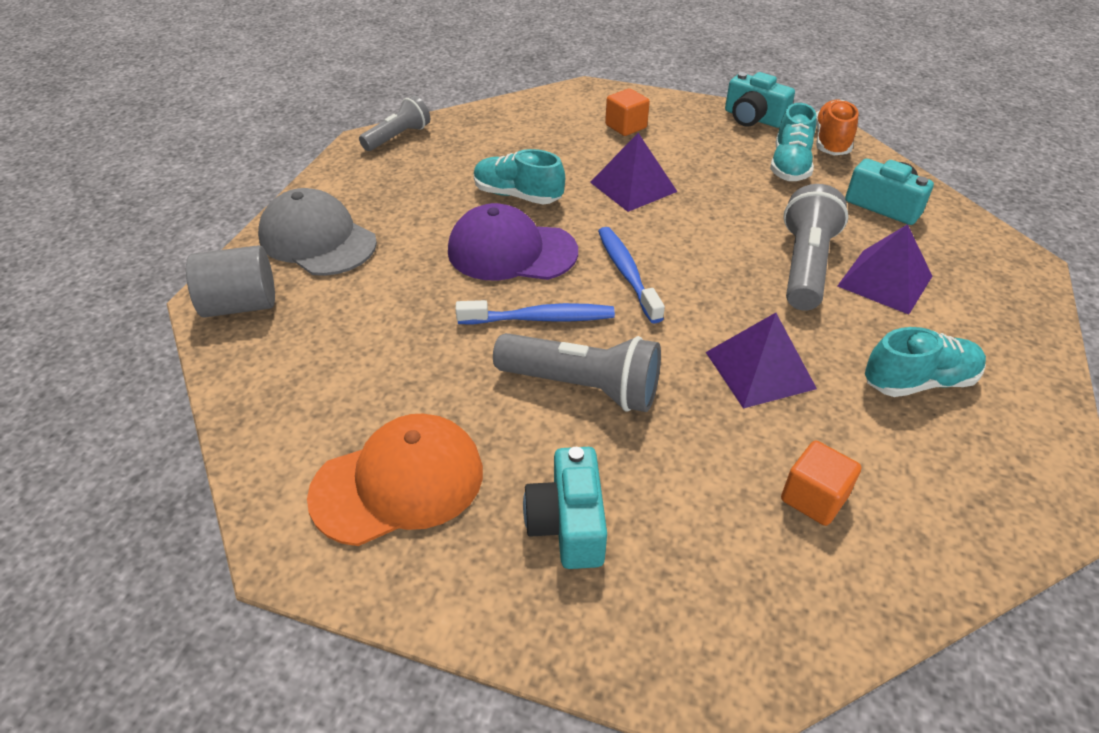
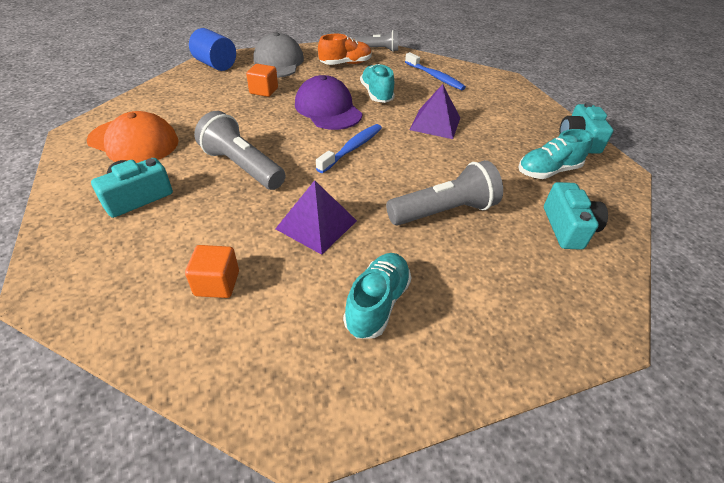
camera: 50 degrees right, 0 degrees up
grey cylinder [186,245,275,318] -> blue cylinder [189,28,236,71]
blue toothbrush [455,300,615,325] -> blue toothbrush moved to [405,52,466,90]
grey flashlight [493,333,661,412] -> grey flashlight turned 150 degrees clockwise [194,111,286,190]
orange cube [605,88,650,136] -> orange cube moved to [246,64,278,97]
orange shoe [816,100,859,156] -> orange shoe moved to [318,34,372,65]
purple pyramid [838,224,932,315] -> none
turquoise shoe [865,327,986,397] -> turquoise shoe turned 105 degrees counterclockwise [343,253,411,338]

